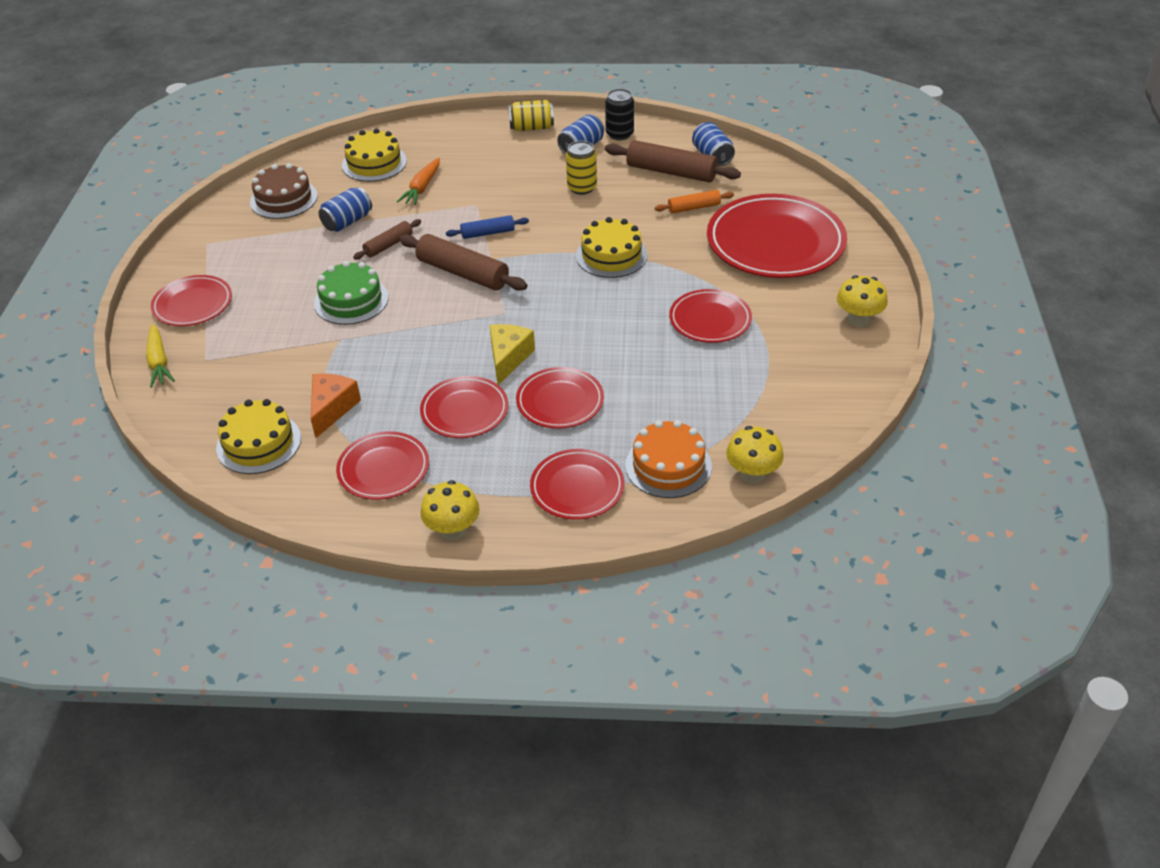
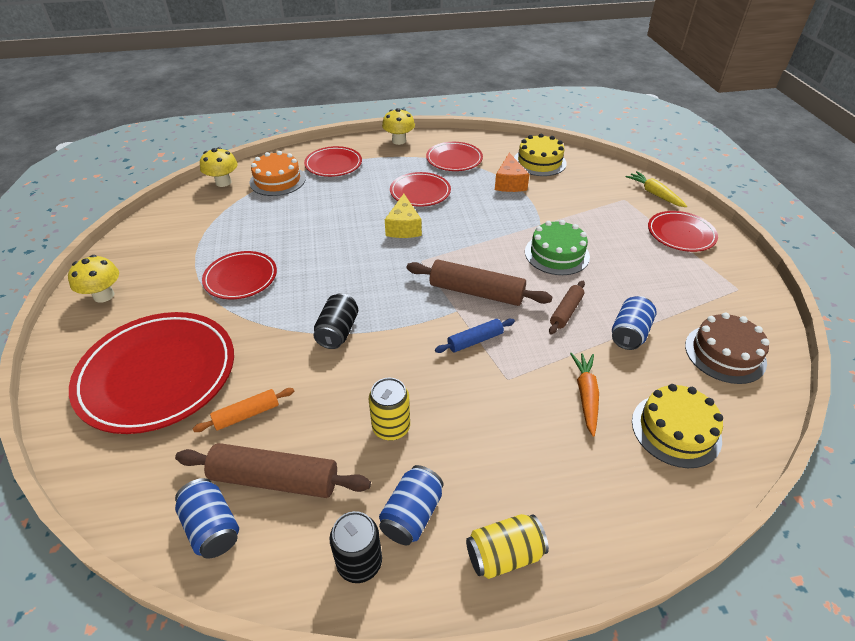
camera: 165 degrees right, 0 degrees up
red plate [516,367,604,429] -> none
yellow cake [576,217,647,278] -> black can [313,293,358,349]

